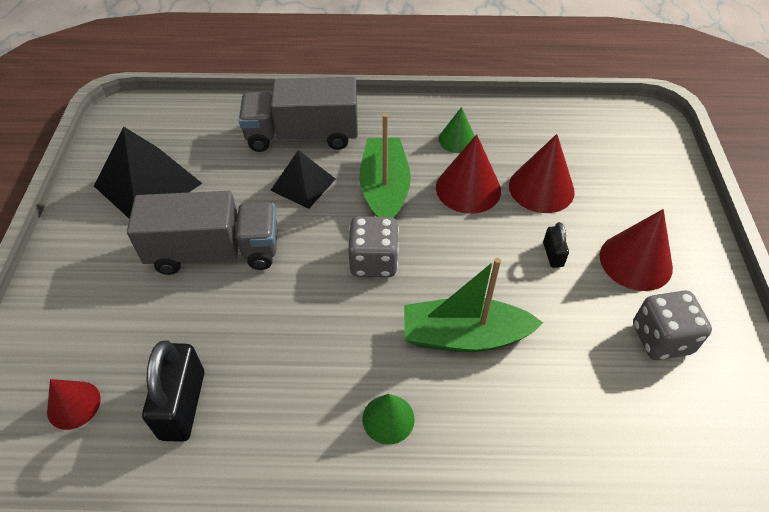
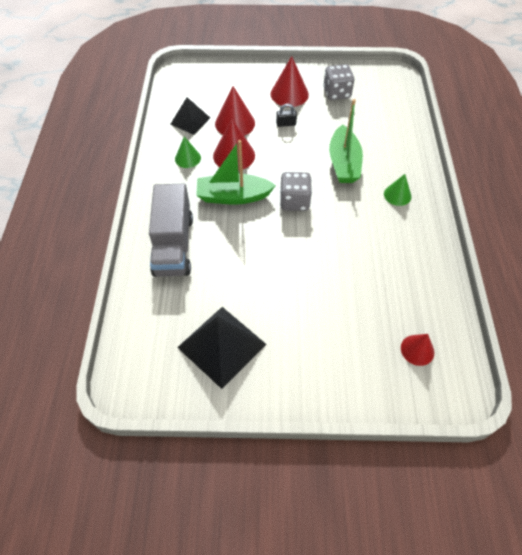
camera: 90 degrees left, 5 degrees up
grey truck [127,191,278,275] -> none
black padlock [142,340,204,442] -> none
black pyramid [270,150,336,209] -> black pyramid moved to [170,97,210,135]

